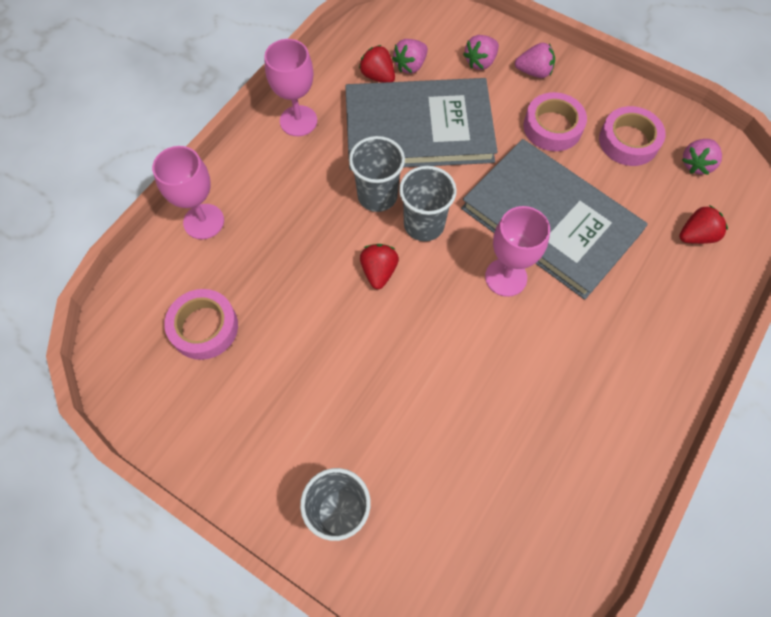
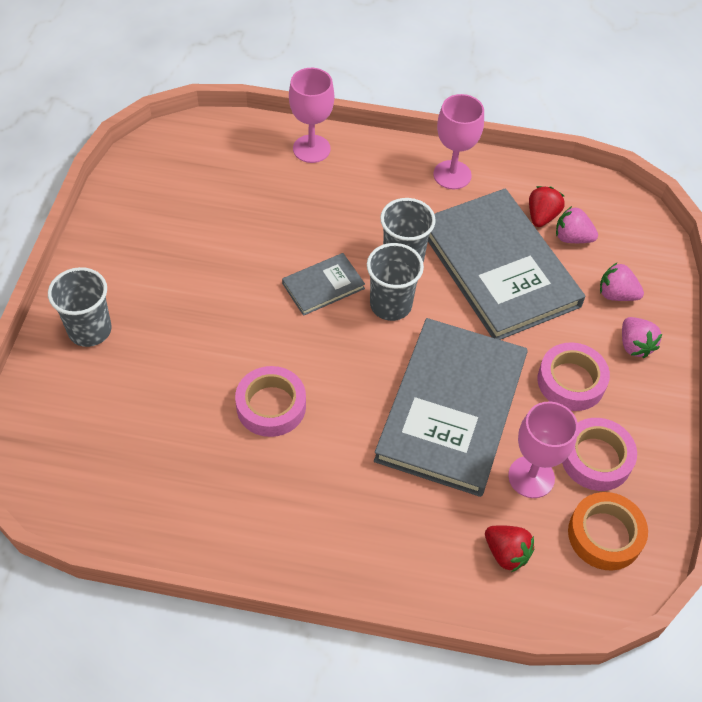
camera: 65 degrees right, 10 degrees down
pink tape [164,289,238,360] -> pink tape moved to [235,366,306,437]
red strawberry [360,244,399,289] -> grey book [282,253,365,316]
pink goblet [485,206,550,297] -> pink goblet moved to [508,402,578,498]
pink strawberry [682,139,722,175] -> orange tape [568,492,648,570]

